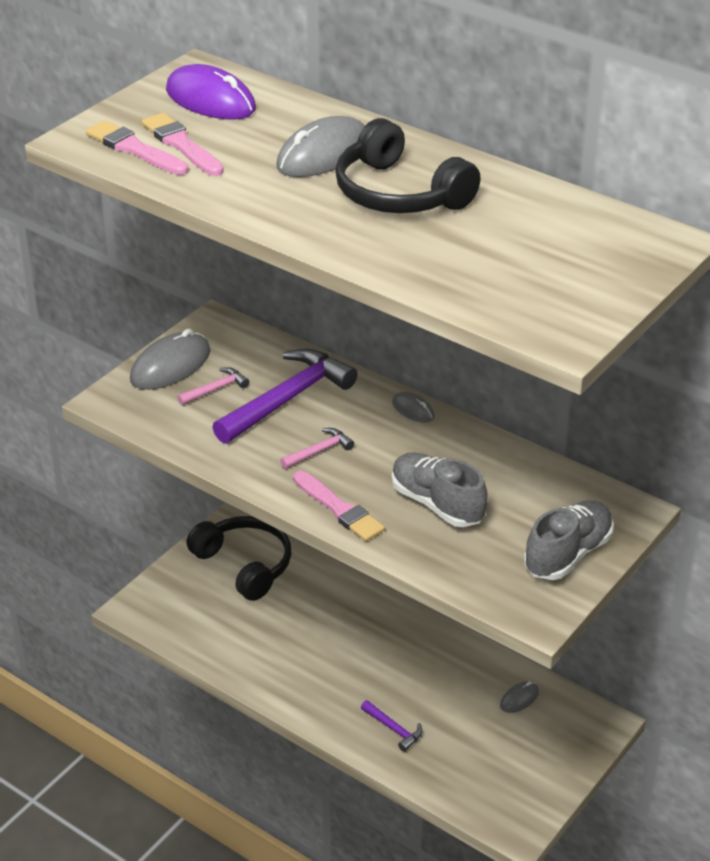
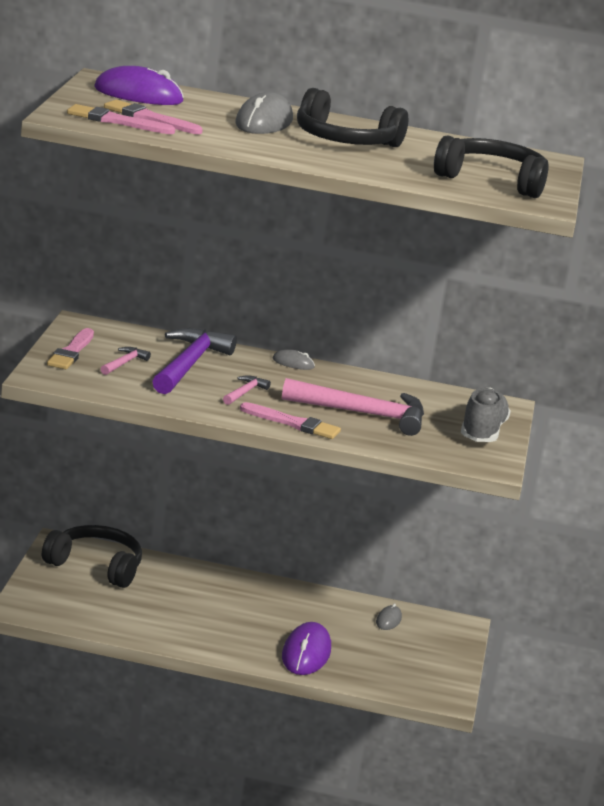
camera: 30 degrees left, 15 degrees down
grey mouse [130,329,210,390] -> pink brush [47,328,94,369]
purple hammer [361,700,423,752] -> purple mouse [282,622,331,675]
grey shoe [392,452,488,527] -> pink hammer [282,378,424,436]
none -> black headphones [434,135,549,198]

